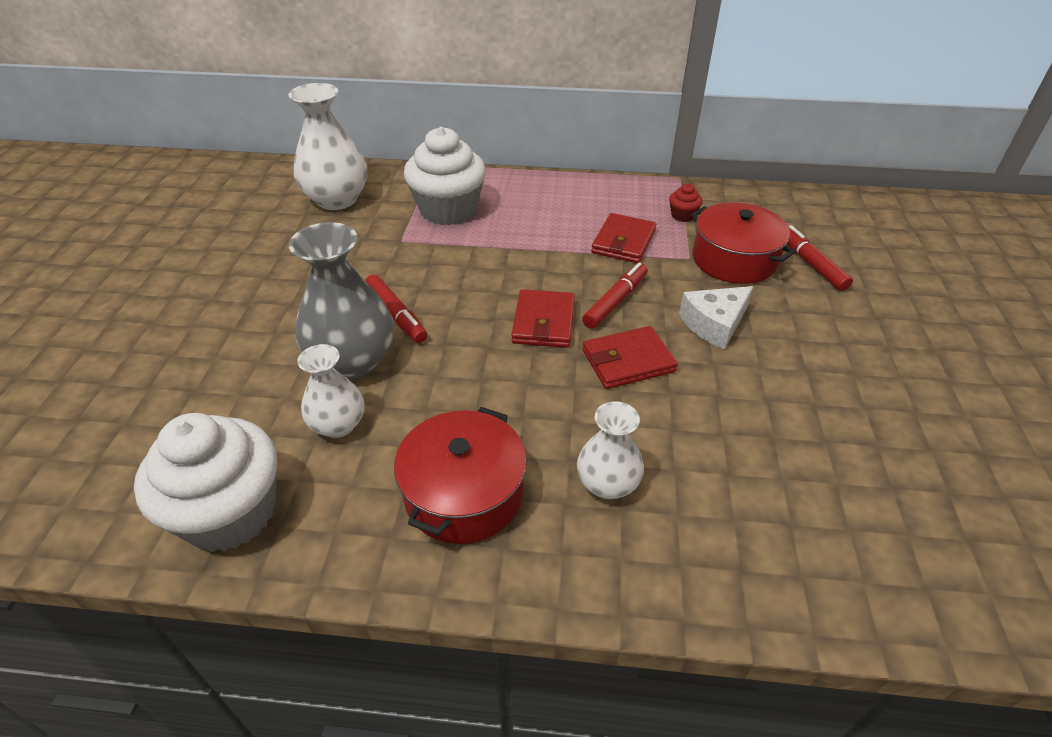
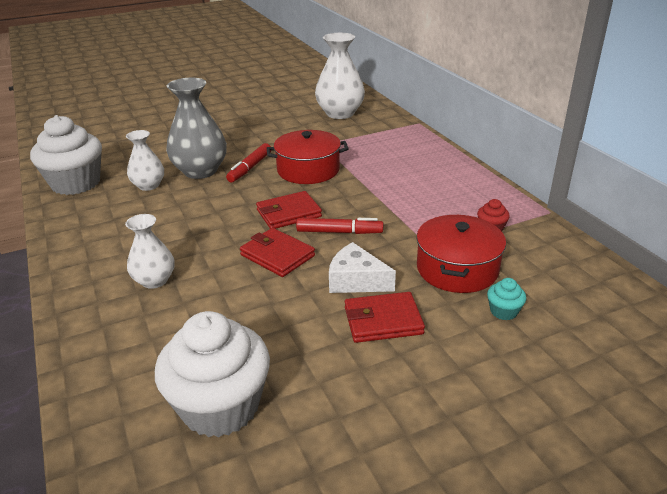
camera: 60 degrees right, 10 degrees down
red pot [394,407,527,544] -> red pot moved to [267,130,349,184]
white cupcake [404,127,486,225] -> white cupcake moved to [155,311,270,437]
red wallet [591,213,656,263] -> red wallet moved to [345,292,425,343]
red marker [787,225,853,291] -> turquoise cupcake [487,278,526,320]

